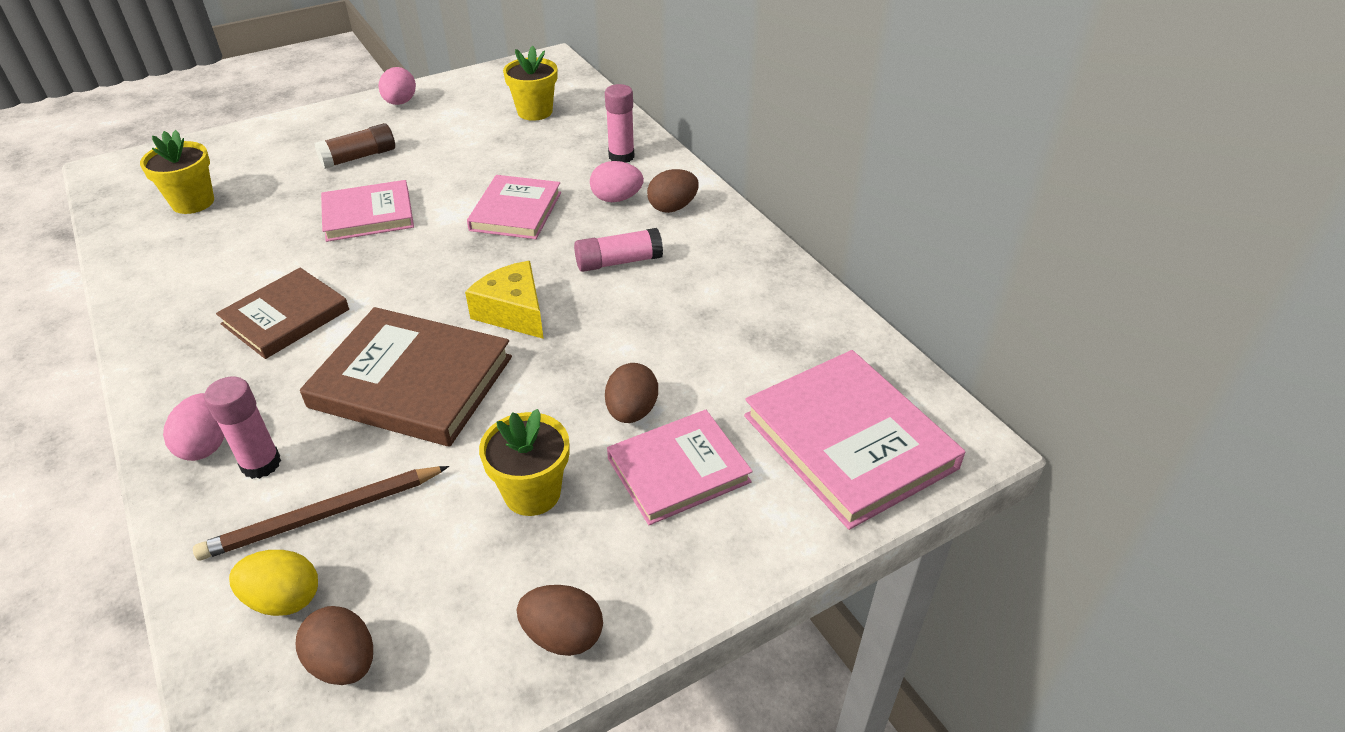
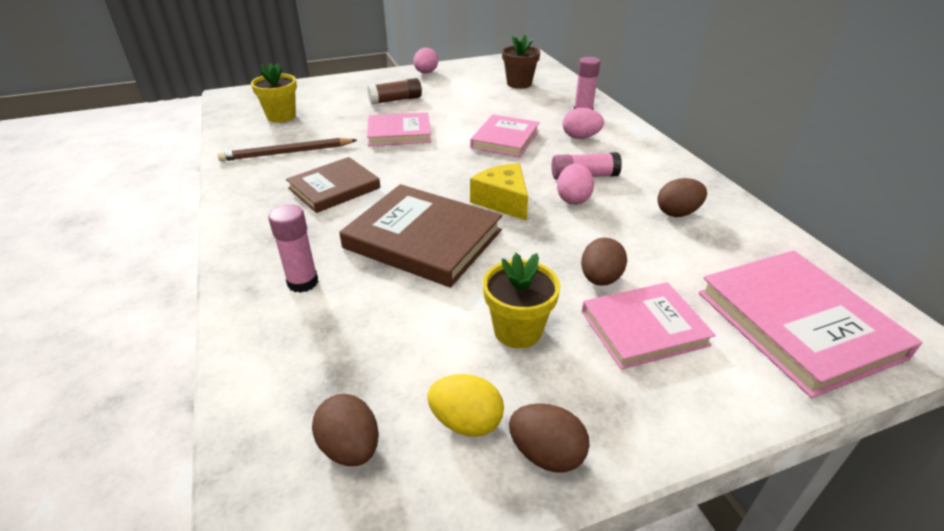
camera: 10 degrees right, 5 degrees down
pink egg [163,393,225,461] -> pink egg moved to [557,163,594,205]
brown pencil [193,466,449,561] -> brown pencil moved to [217,138,357,161]
yellow egg [229,550,318,616] -> yellow egg moved to [427,374,504,437]
yellow flower pot [503,46,558,121] -> brown flower pot [502,35,541,89]
brown egg [647,169,699,213] -> brown egg moved to [657,178,707,217]

